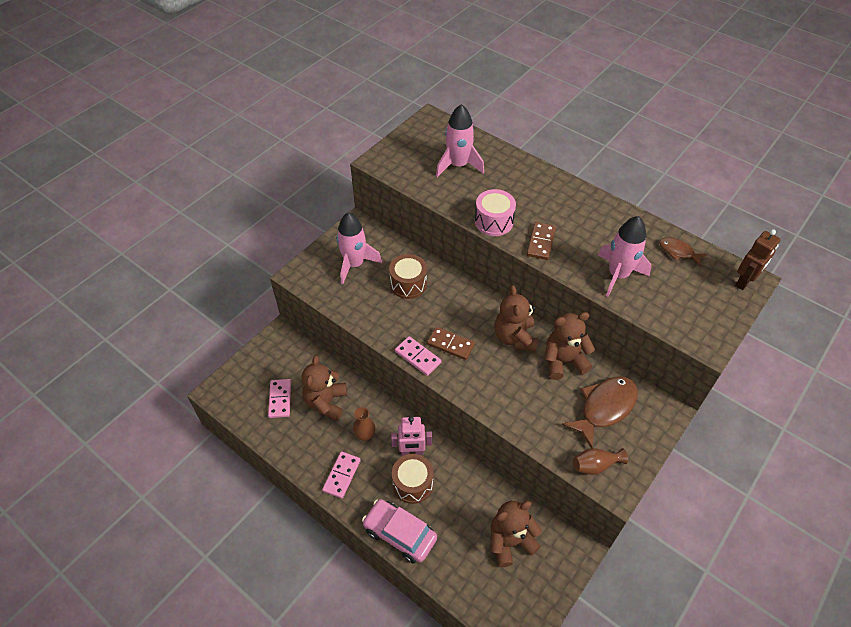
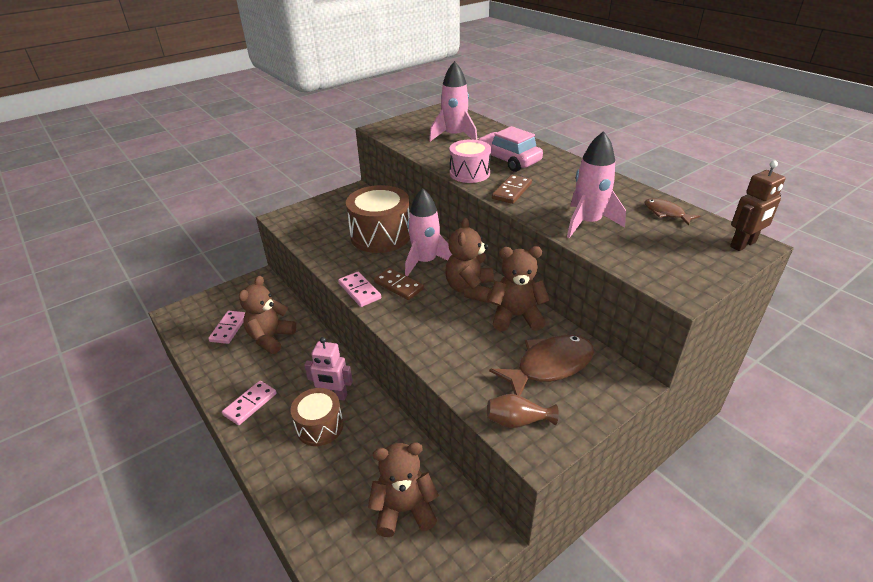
camera: 15 degrees right, 15 degrees down
pink rocket [336,212,382,284] -> pink rocket moved to [405,188,452,277]
brown vase [353,407,375,441] -> none
pink car [362,499,437,564] -> pink car moved to [476,126,543,172]
brown drum [389,254,427,299] -> brown drum [346,185,410,253], size x1.59

